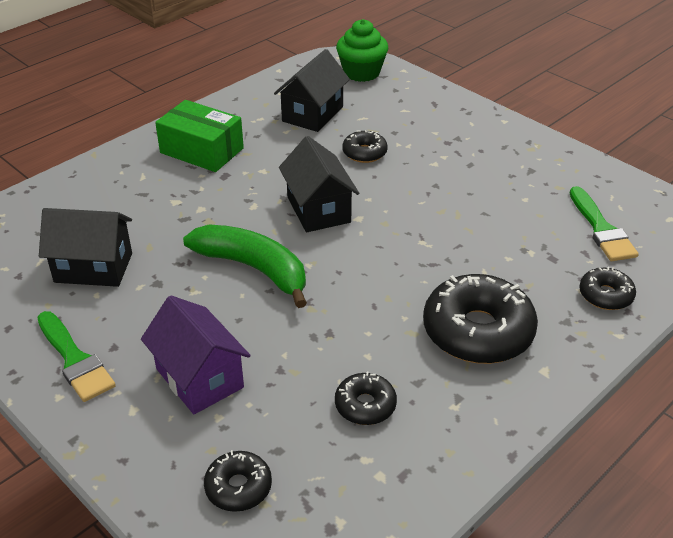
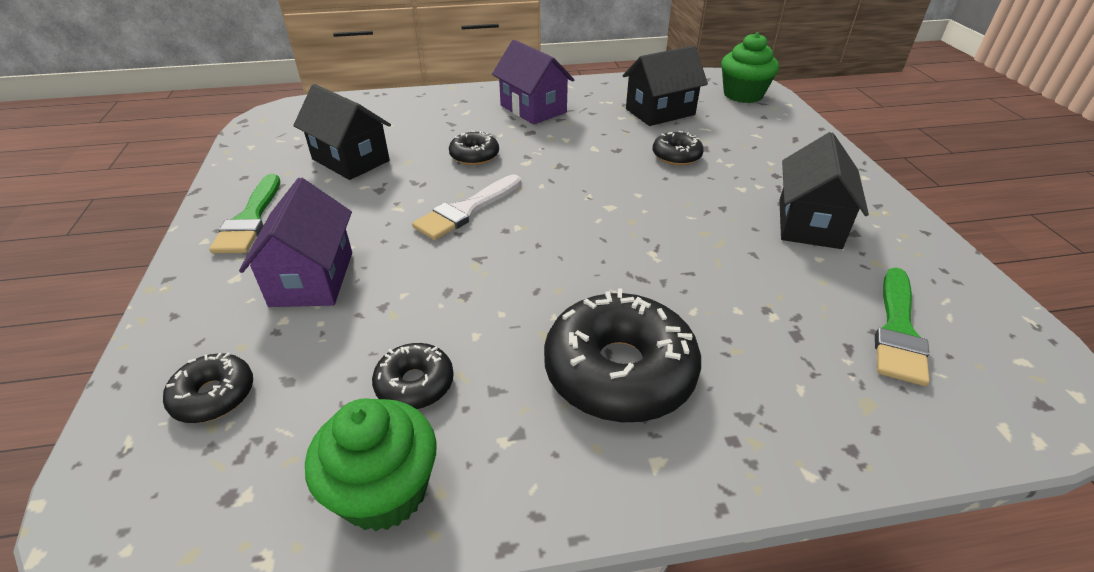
camera: 35 degrees right, 0 degrees up
green box [155,100,244,172] -> purple house [492,40,575,125]
green banana [183,225,307,308] -> white brush [412,174,521,240]
black house [279,136,359,232] -> black house moved to [779,132,869,249]
black donut [579,267,636,310] -> black donut moved to [449,131,499,165]
none -> green cupcake [305,398,437,531]

